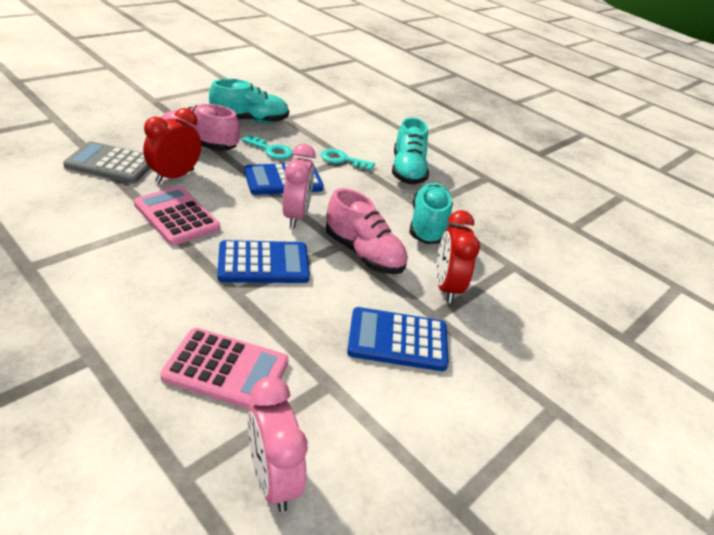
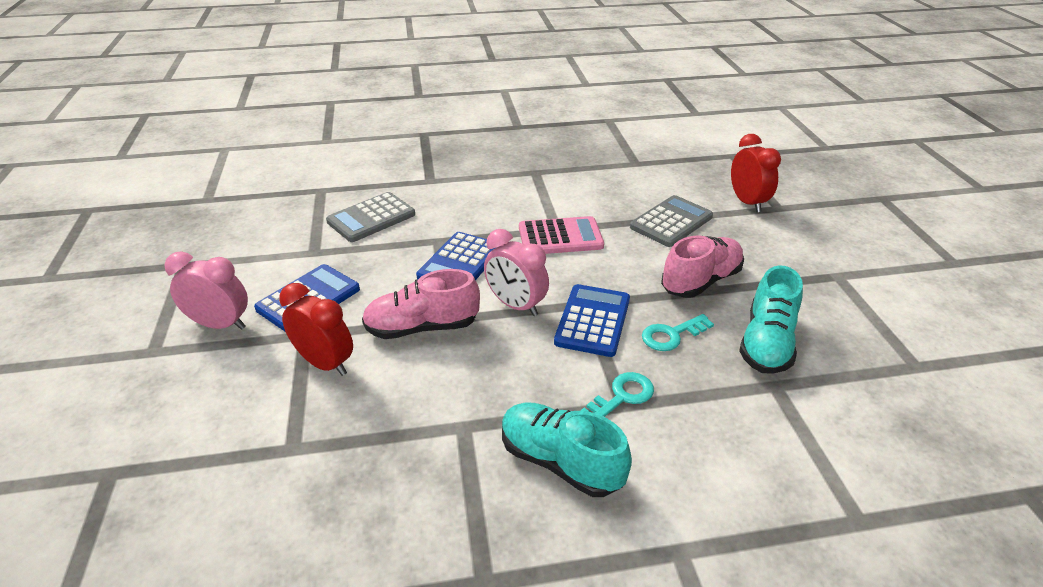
camera: 130 degrees right, 0 degrees up
red clock [143,108,202,183] -> red clock moved to [731,134,781,212]
pink calculator [160,328,289,409] -> grey calculator [326,192,415,242]
pink clock [247,377,308,512] -> pink clock moved to [165,251,248,330]
turquoise shoe [409,183,453,244] -> none

